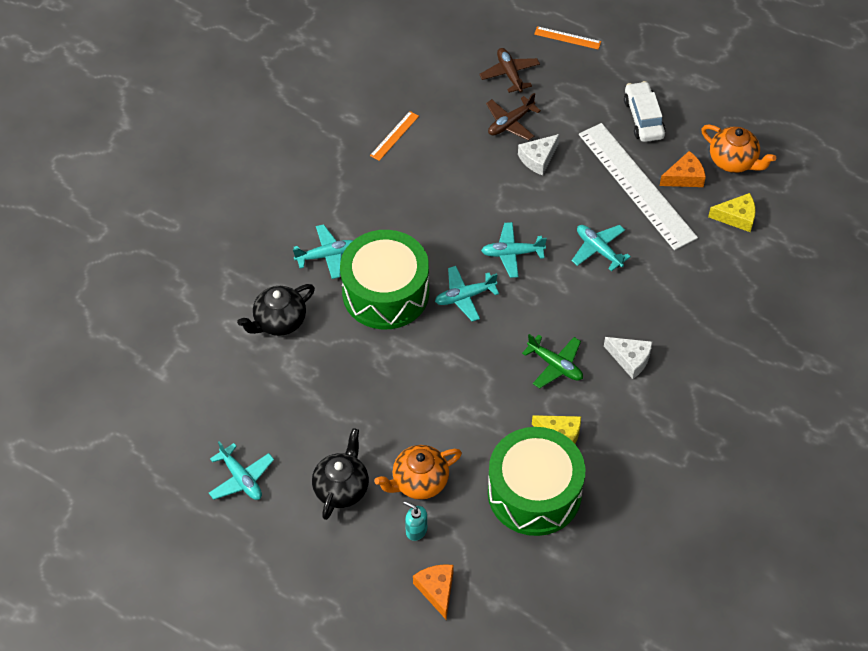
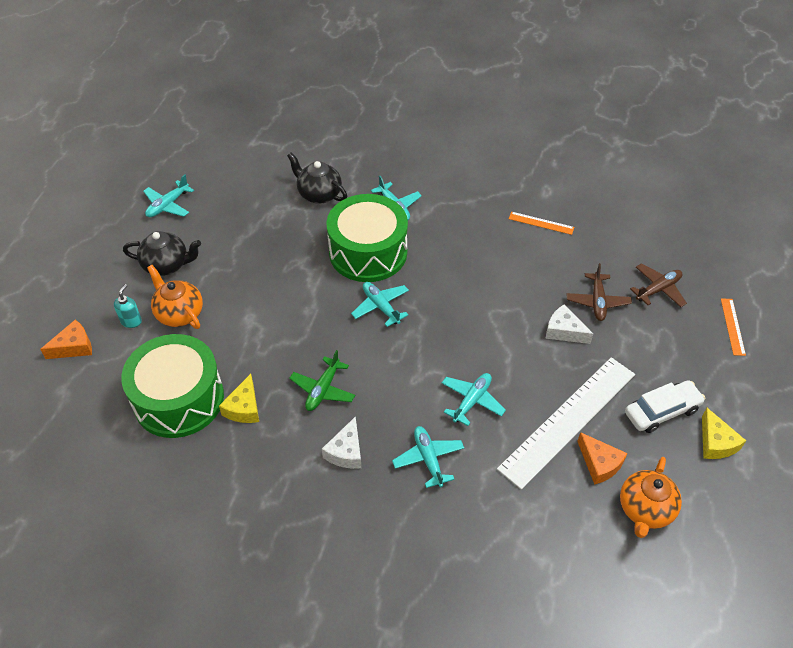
camera: 75 degrees right, 5 degrees down
turquoise plane [481,222,547,278] -> turquoise plane moved to [392,426,464,488]
brown plane [486,93,541,141] -> brown plane turned 120 degrees counterclockwise [567,263,632,321]
yellow cheese [708,193,756,232] -> yellow cheese moved to [702,408,746,459]

